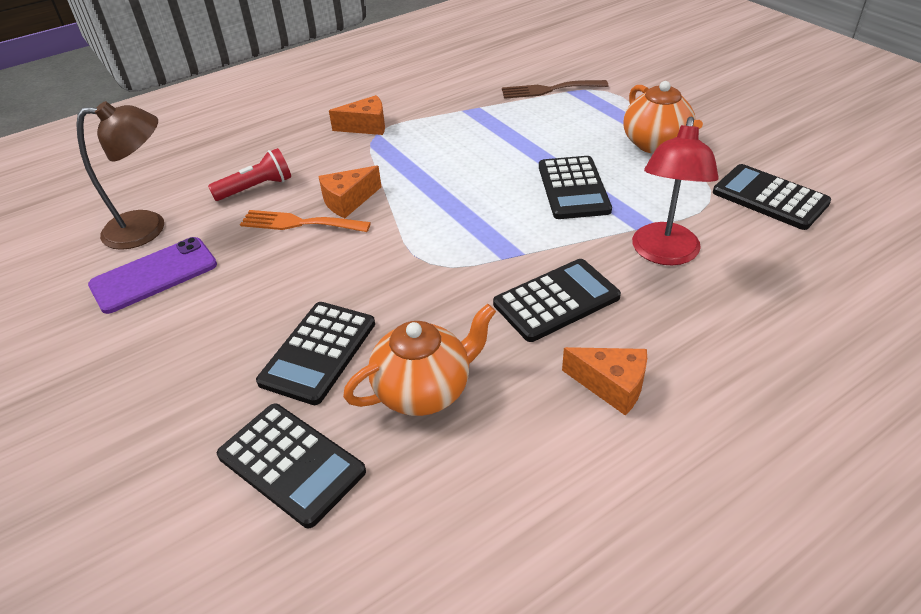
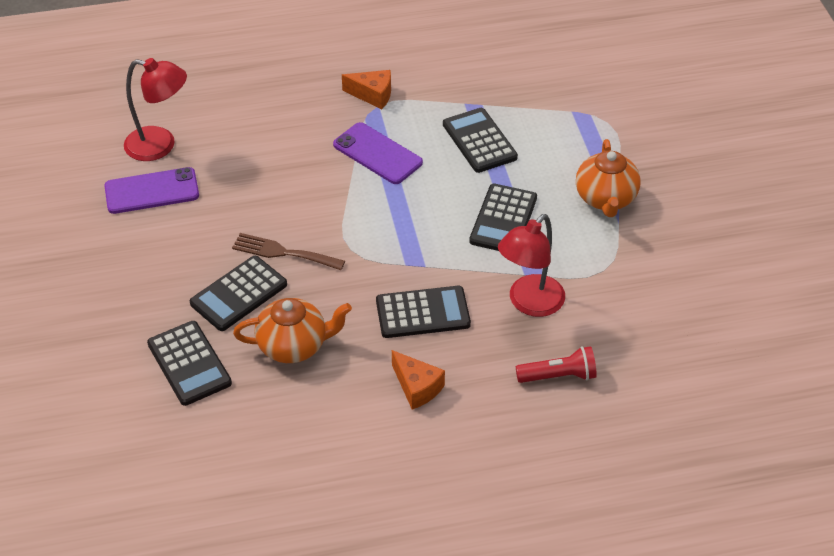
camera: 20 degrees right, 5 degrees up
brown lamp [76,101,164,250] -> red lamp [124,58,187,161]
red flashlight [208,148,291,201] -> red flashlight moved to [516,346,597,383]
orange fork [240,210,371,232] -> none
orange cheese [318,166,381,218] -> none
brown fork [502,80,608,99] -> brown fork moved to [232,233,345,270]
black calculator [713,164,831,230] -> black calculator moved to [443,108,518,173]
none -> purple phone [333,122,423,184]

